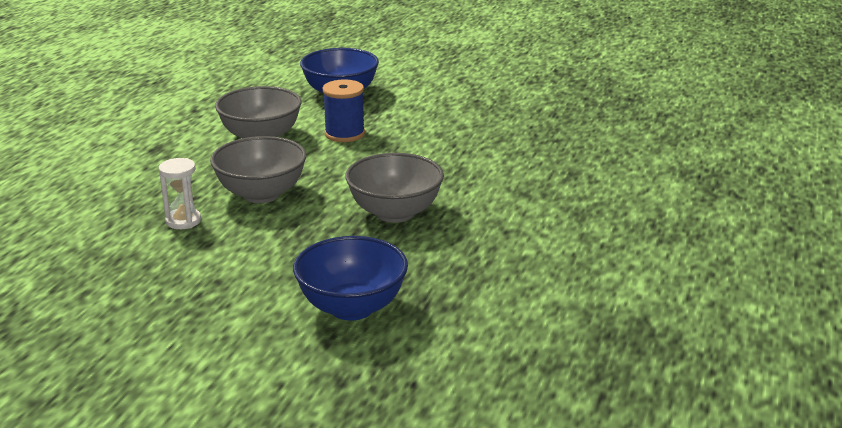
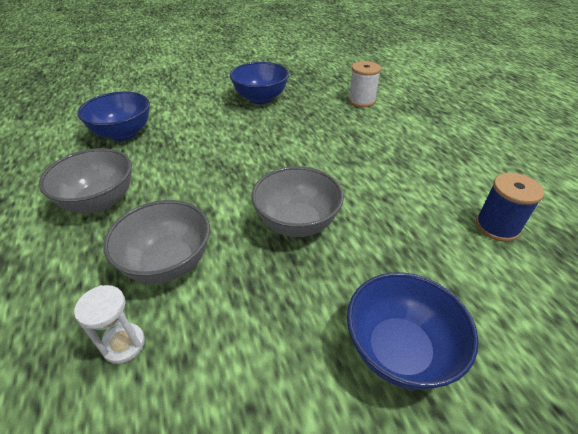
camera: 40 degrees left, 15 degrees up
blue spool [323,79,365,142] -> blue spool moved to [476,173,544,242]
none -> blue bowl [230,62,289,104]
none -> white spool [348,61,381,107]

